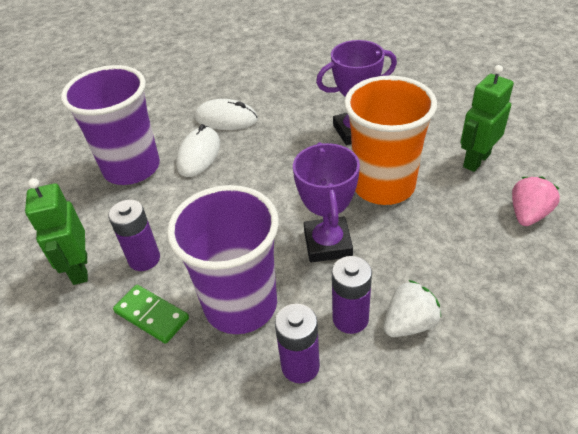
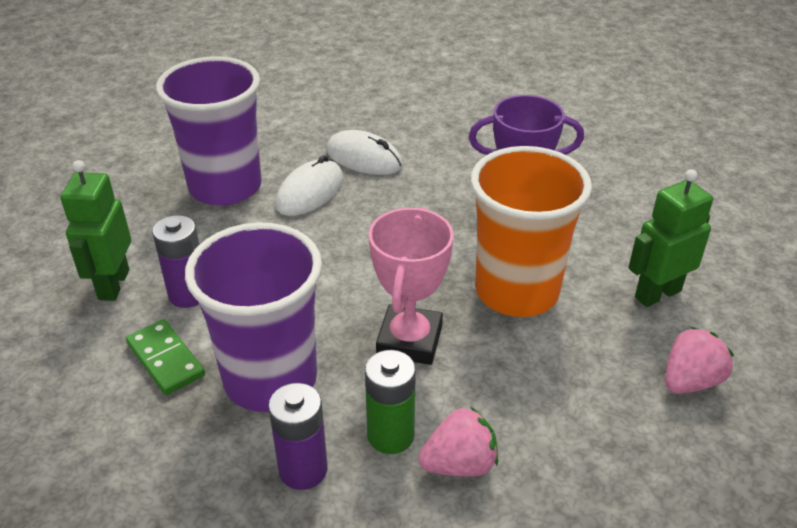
camera: 15 degrees right, 5 degrees down
purple trophy [293,142,360,262] -> pink trophy [369,207,454,365]
purple battery [332,256,372,334] -> green battery [365,350,416,454]
white strawberry [384,280,441,337] -> pink strawberry [418,406,498,477]

